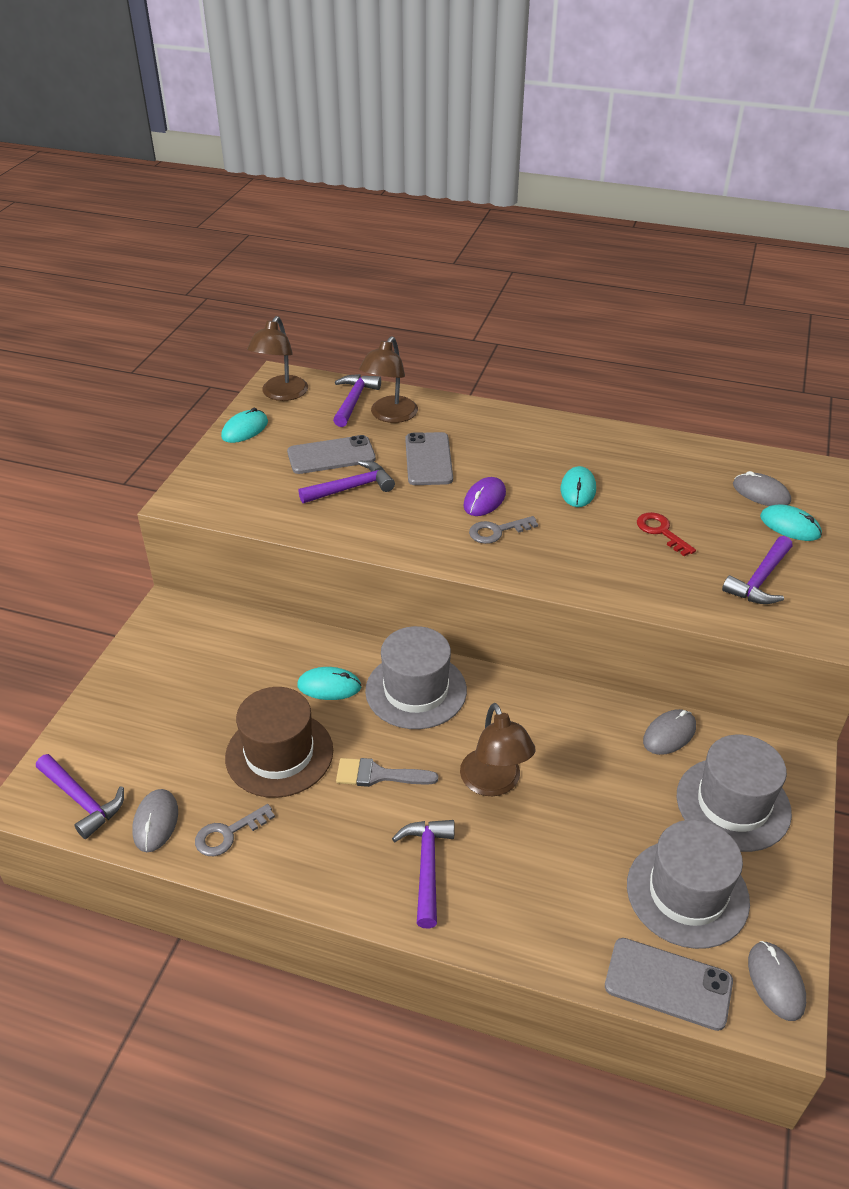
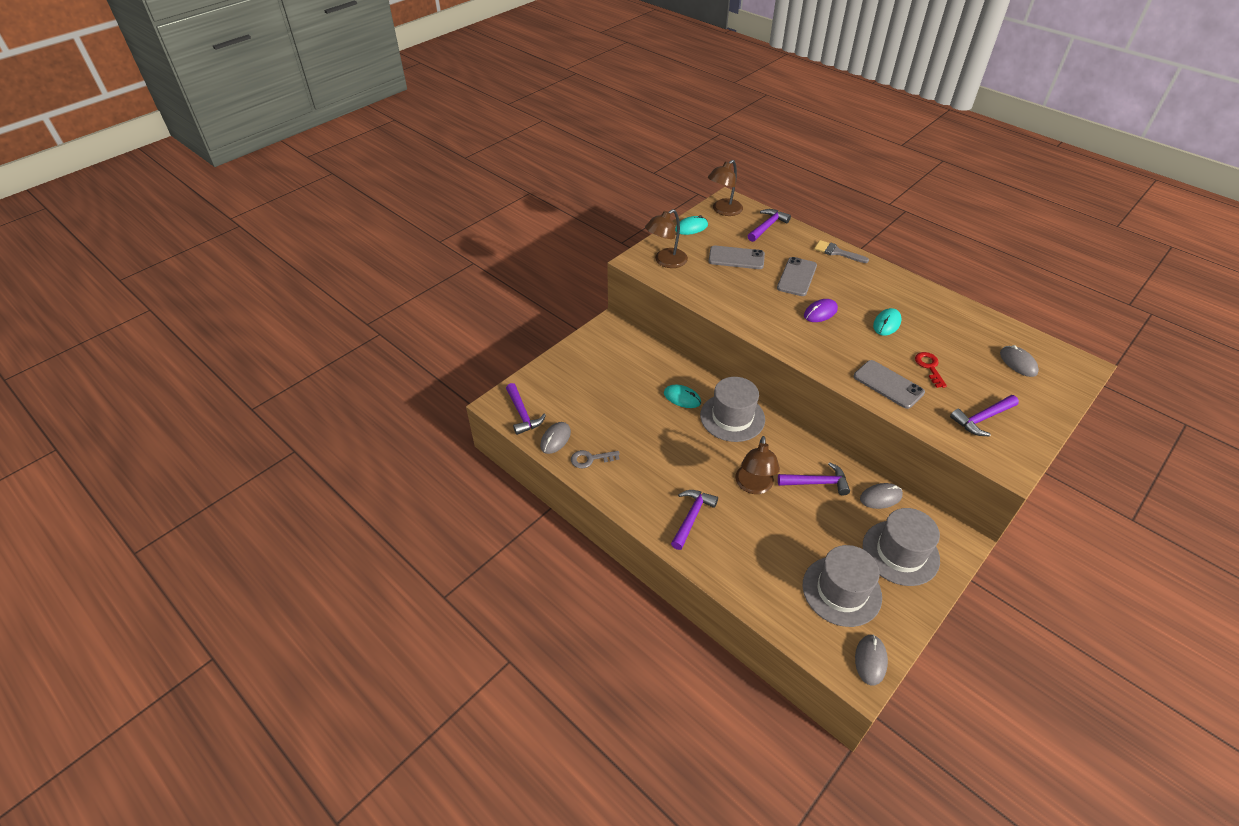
camera: 25 degrees right, 5 degrees up
brown hat [225,687,333,798] -> none
purple hammer [298,461,395,503] -> purple hammer moved to [778,463,850,496]
grey brush [336,758,438,787] -> grey brush moved to [814,240,869,263]
brown lamp [359,336,418,423] -> brown lamp moved to [645,209,688,268]
grey key [469,516,538,544] -> none
grey phone [605,938,733,1031] -> grey phone moved to [853,360,925,409]
turquoise mouse [760,505,822,541] -> none

